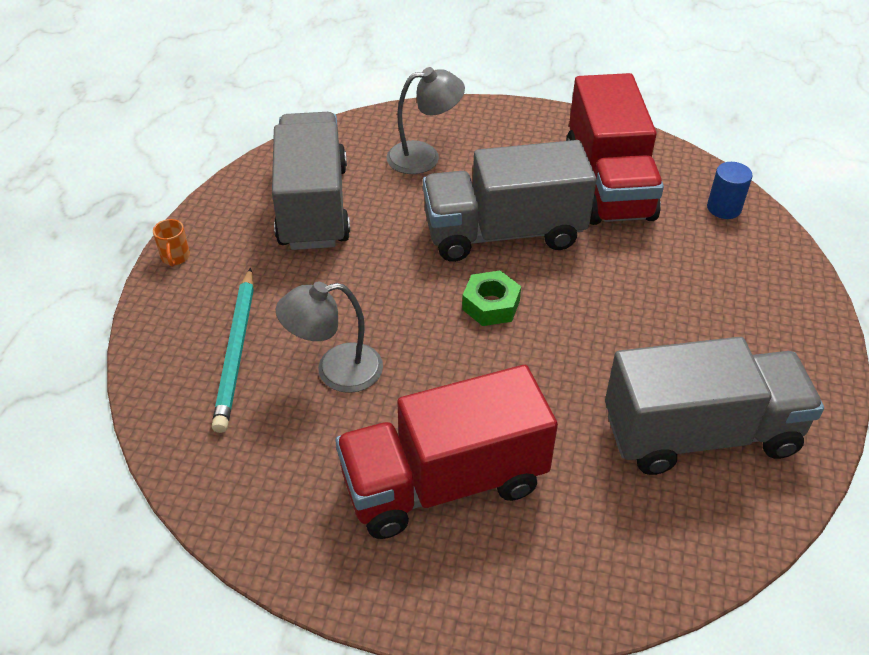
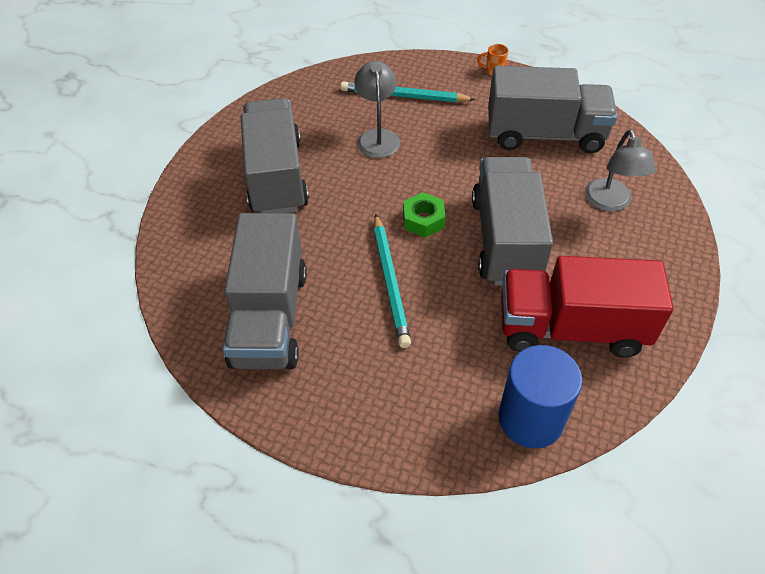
camera: 100 degrees right, 5 degrees up
red truck [335,365,558,539] -> grey truck [241,98,309,213]
blue cylinder [707,162,753,219] -> blue cylinder [498,345,583,448], size x1.83
none -> turquoise pencil [374,214,411,348]

